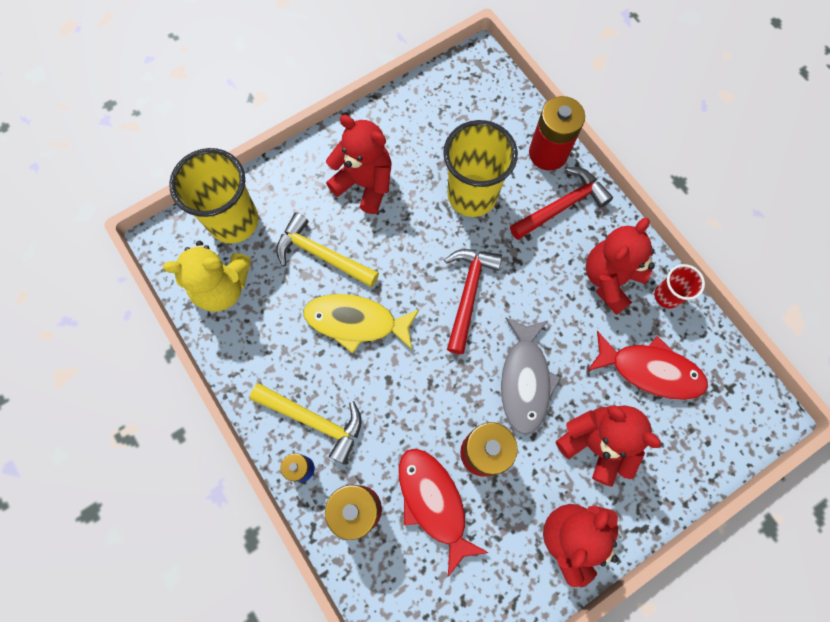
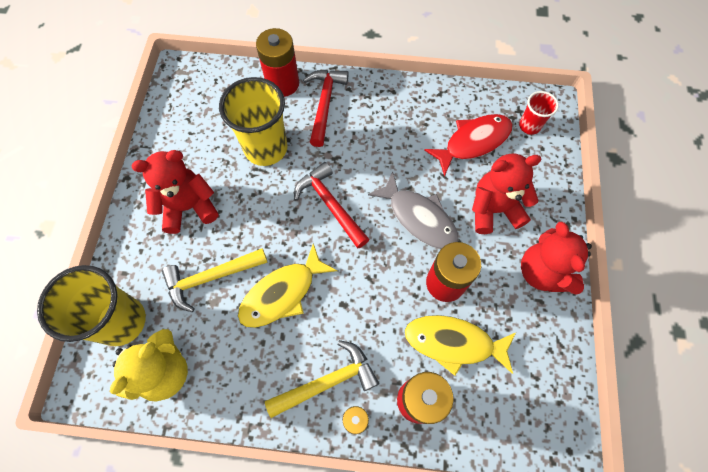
camera: 50 degrees left, 5 degrees down
red fish [399,448,489,576] -> yellow fish [405,315,516,376]
red teddy bear [585,217,655,315] -> none
red cup [654,264,705,309] -> red cup moved to [519,91,559,135]

